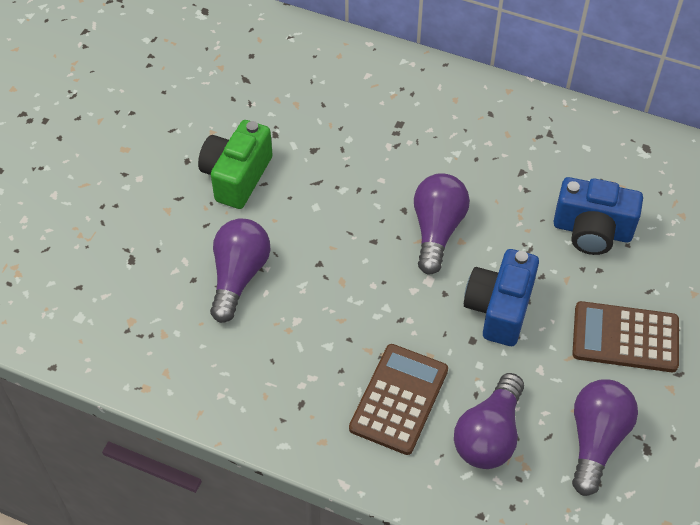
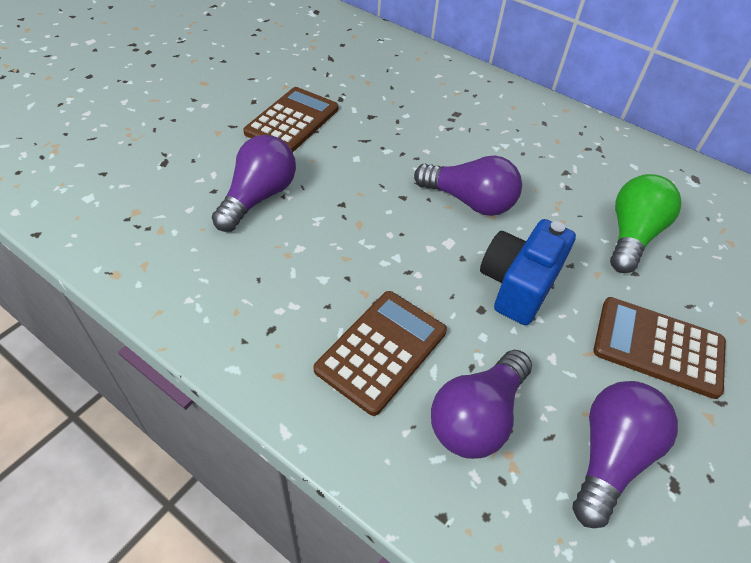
camera: 10 degrees right, 5 degrees down
green camera [198,120,273,209] -> brown calculator [243,87,338,152]
purple light bulb [414,173,470,274] -> purple light bulb turned 90 degrees clockwise [414,155,522,216]
blue camera [553,177,643,255] -> green light bulb [610,174,681,273]

